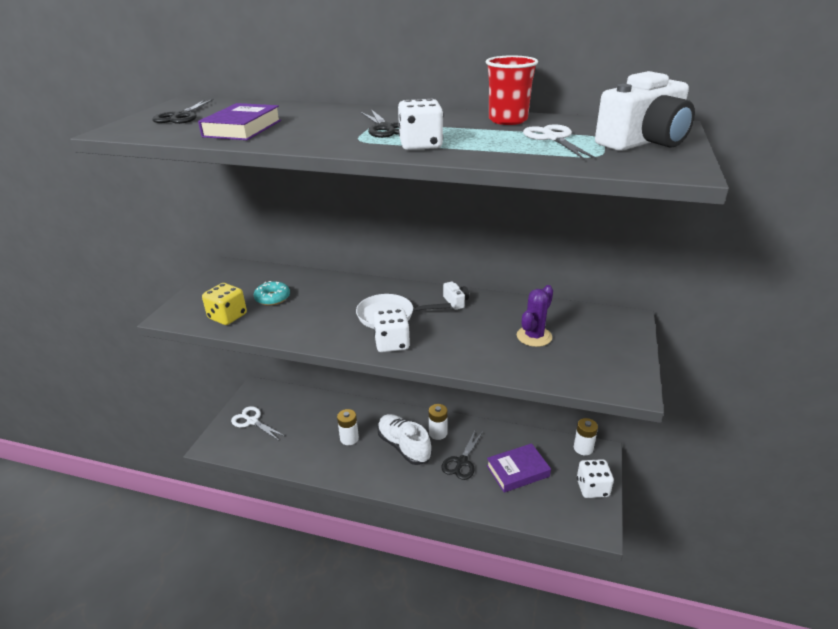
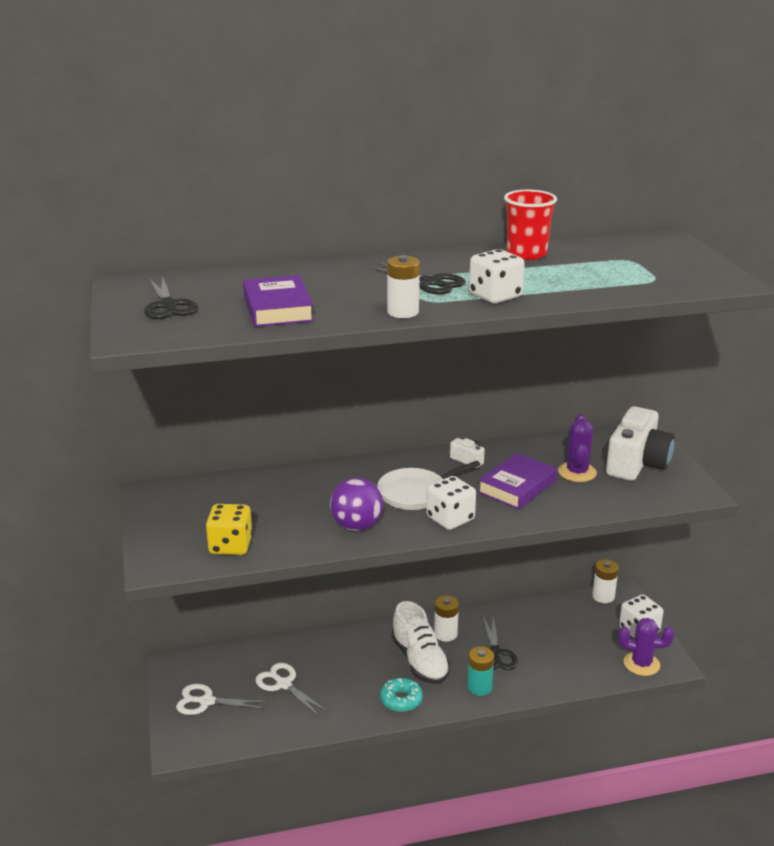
camera: 30 degrees left, 5 degrees down
turquoise donut [254,281,290,305] -> turquoise donut moved to [380,678,423,712]
white battery [337,409,359,445] -> white battery moved to [387,255,420,318]
white shoe [377,414,432,465] -> white shoe turned 135 degrees counterclockwise [391,601,451,684]
purple book [487,443,551,493] -> purple book moved to [478,453,557,510]
white scissors [523,124,596,159] -> white scissors moved to [255,663,328,716]
white camera [595,71,695,151] -> white camera moved to [606,406,675,481]
none -> purple ball [330,478,383,531]
none -> turquoise battery [467,646,494,696]
none -> purple cactus [619,618,674,676]

